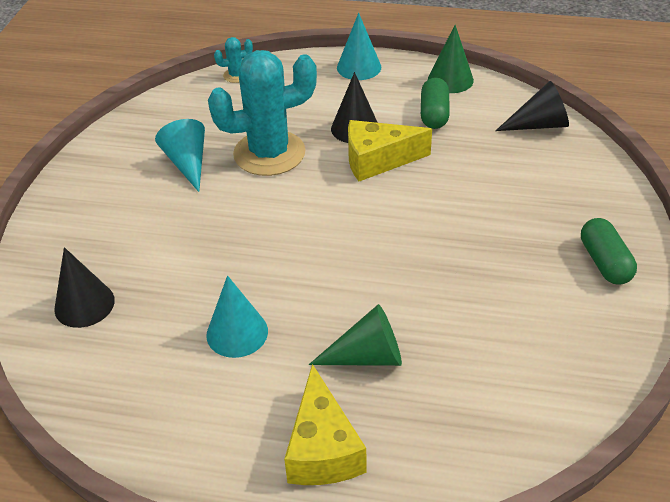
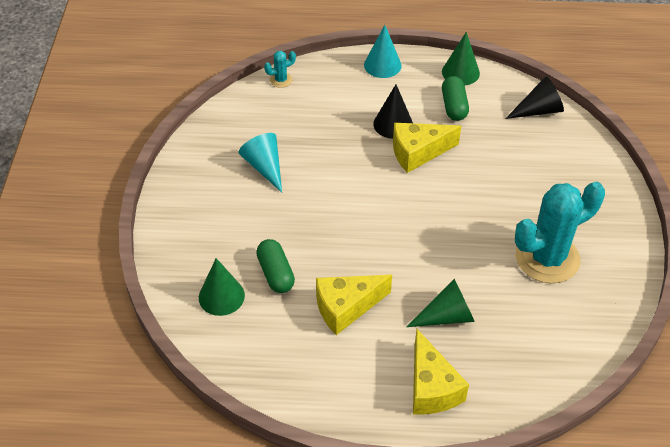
camera: 10 degrees left, 5 degrees up
black cone [54,247,115,328] -> green cone [199,258,245,316]
turquoise cone [206,275,268,358] -> yellow cheese [316,275,392,335]
turquoise cactus [208,50,317,176] -> turquoise cactus moved to [515,182,605,283]
green capsule [581,218,637,284] -> green capsule moved to [256,239,295,293]

